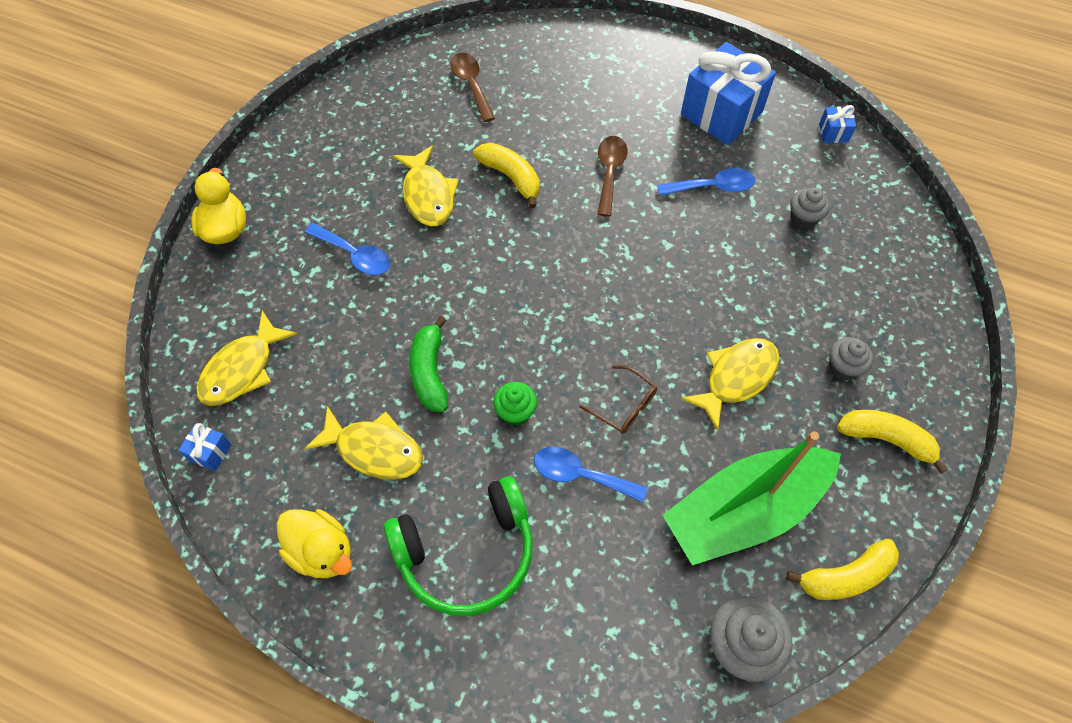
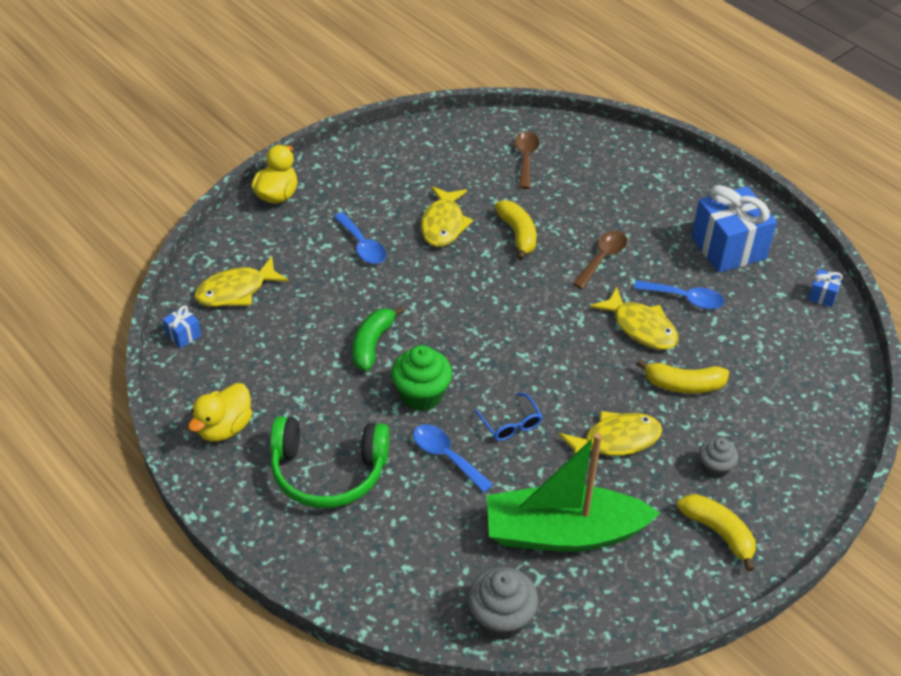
camera: 25 degrees right, 15 degrees down
yellow duck [277,509,352,578] -> yellow duck turned 60 degrees clockwise [188,383,252,442]
yellow fish [304,406,423,480] -> yellow fish moved to [590,287,678,350]
green cupcake [493,382,537,426] -> green cupcake [391,345,452,411], size x1.62
brown glasses [579,365,657,434] -> blue glasses [474,392,543,441]
yellow banana [786,539,899,600] -> yellow banana moved to [637,359,729,393]
grey cupcake [790,188,830,229] -> none

